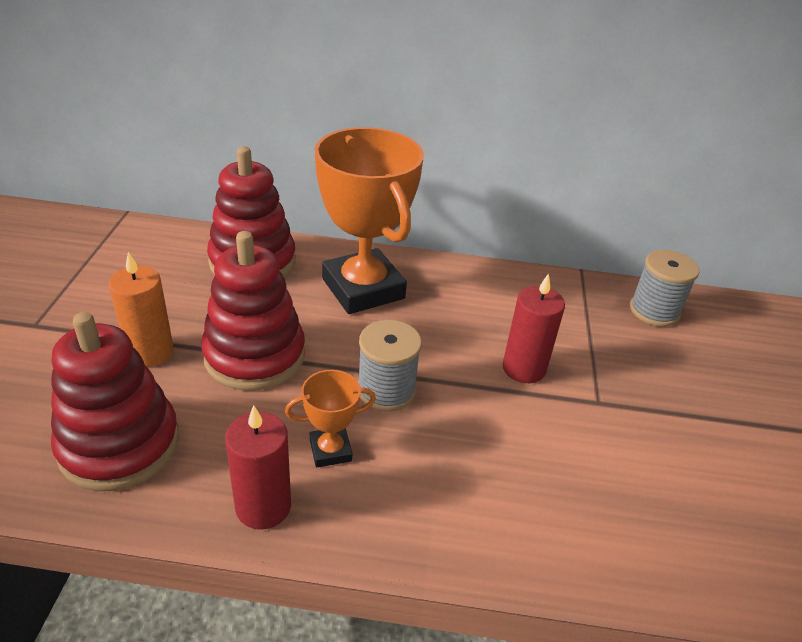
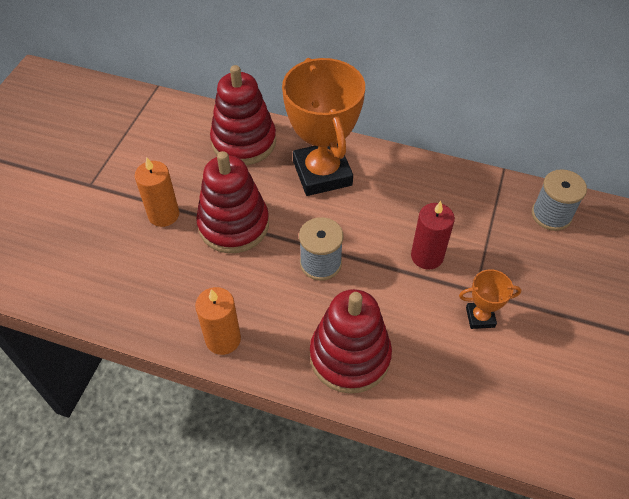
camera: 15 degrees right, 15 degrees up
red stacking toy [51,312,179,491] -> red stacking toy moved to [310,289,392,394]
red candle [225,405,291,530] -> orange candle [195,287,241,355]
orange trophy [285,370,376,467] -> orange trophy moved to [459,269,521,329]

